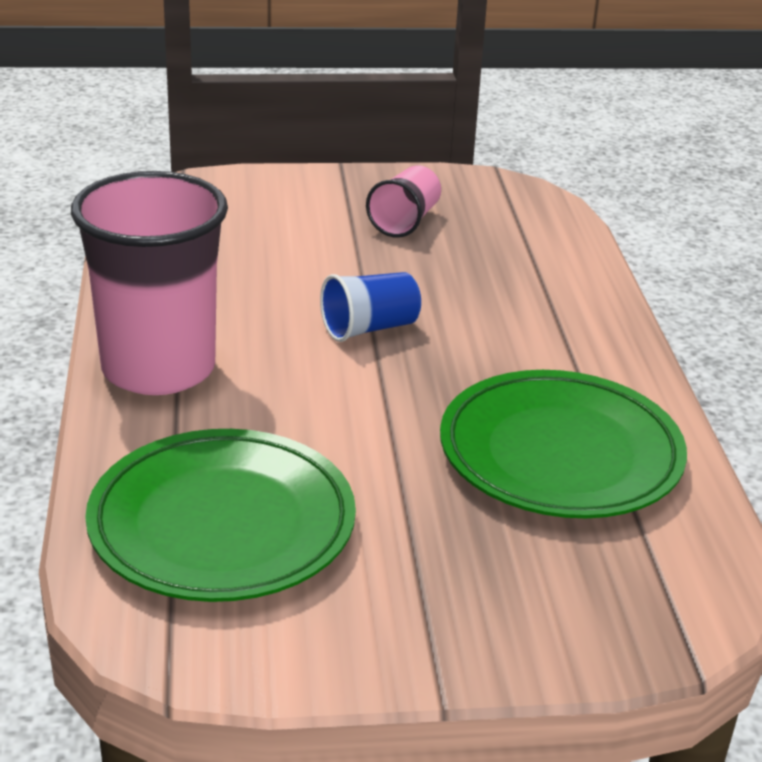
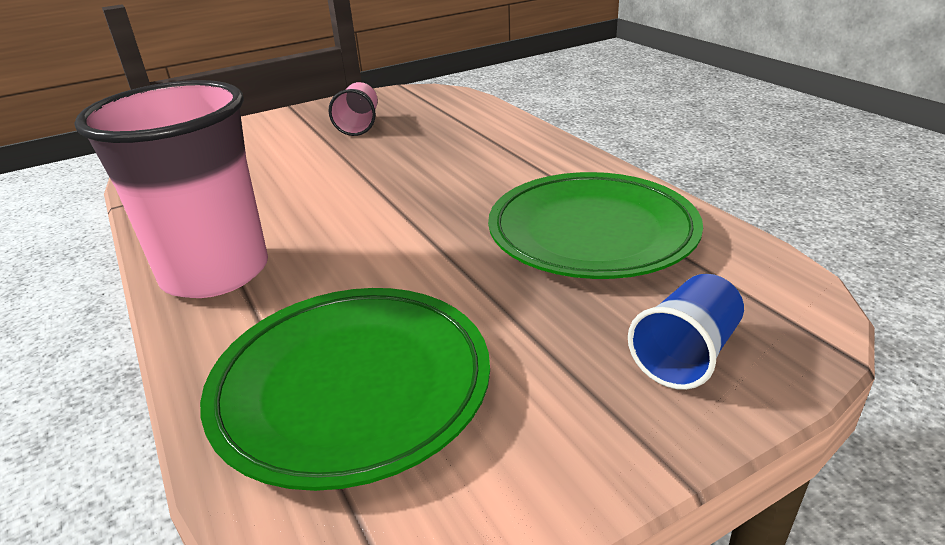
camera: 20 degrees left, 0 degrees up
blue cup [320,272,421,342] -> blue cup moved to [628,274,744,390]

